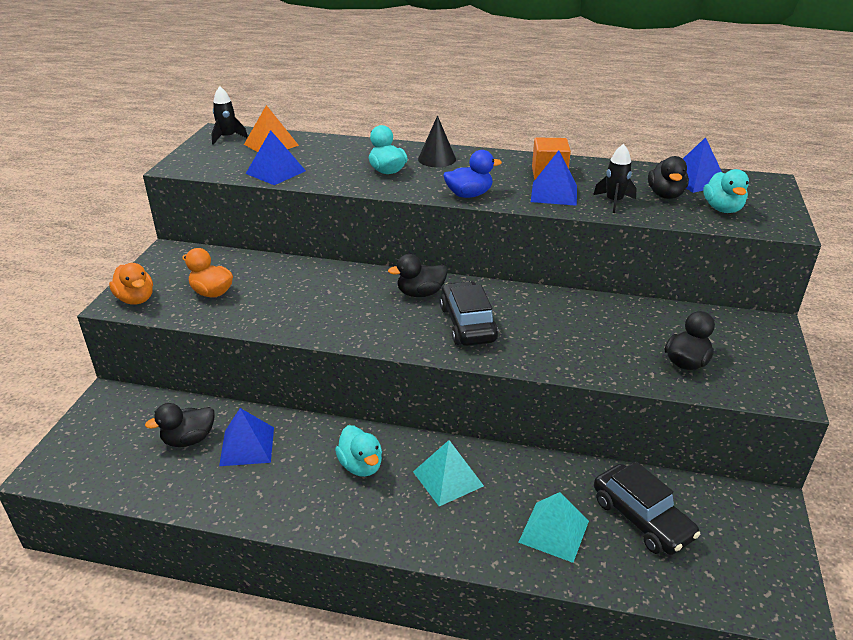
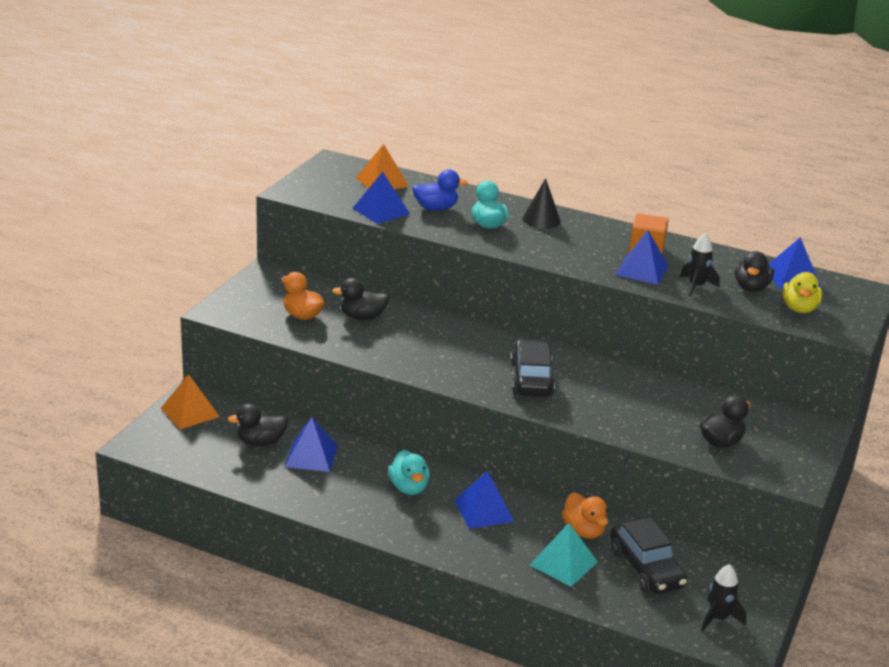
camera: 10 degrees right, 5 degrees down
orange duck [109,263,153,305] -> orange duck moved to [562,492,608,539]
black rocket [211,86,248,145] -> black rocket moved to [701,564,747,631]
black duck [388,254,448,297] -> black duck moved to [332,278,389,320]
turquoise pyramid [413,440,484,506] -> blue pyramid [454,471,514,529]
blue duck [443,150,502,198] -> blue duck moved to [412,169,468,211]
turquoise duck [703,169,749,213] -> yellow duck [782,272,822,313]
none -> orange pyramid [161,374,220,429]

